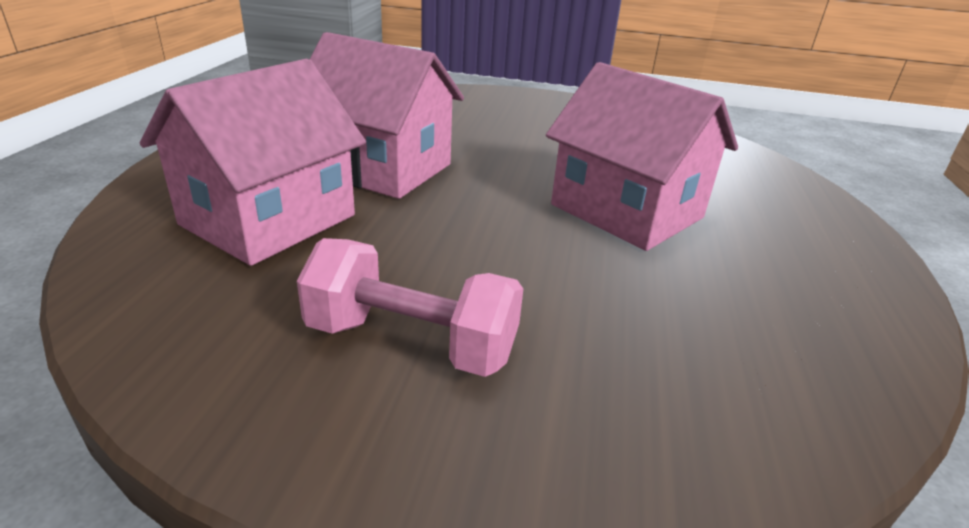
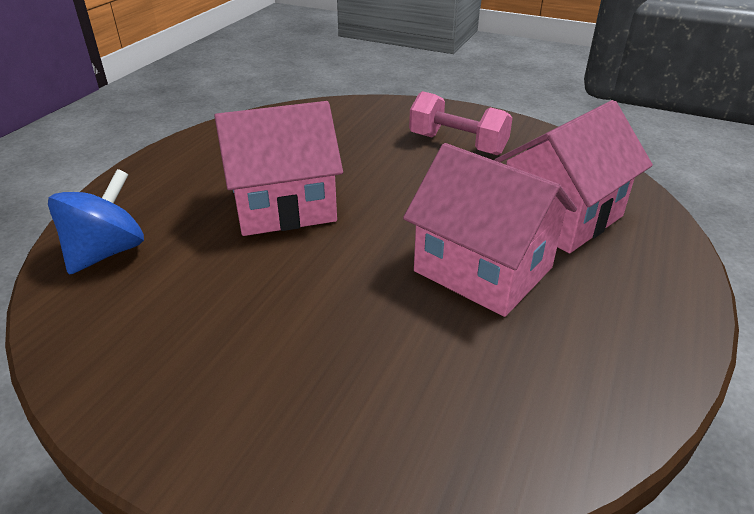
camera: 165 degrees left, 5 degrees up
pink house [546,62,738,251] -> pink house turned 75 degrees counterclockwise [214,101,343,236]
none -> blue spinning top [48,169,144,275]

